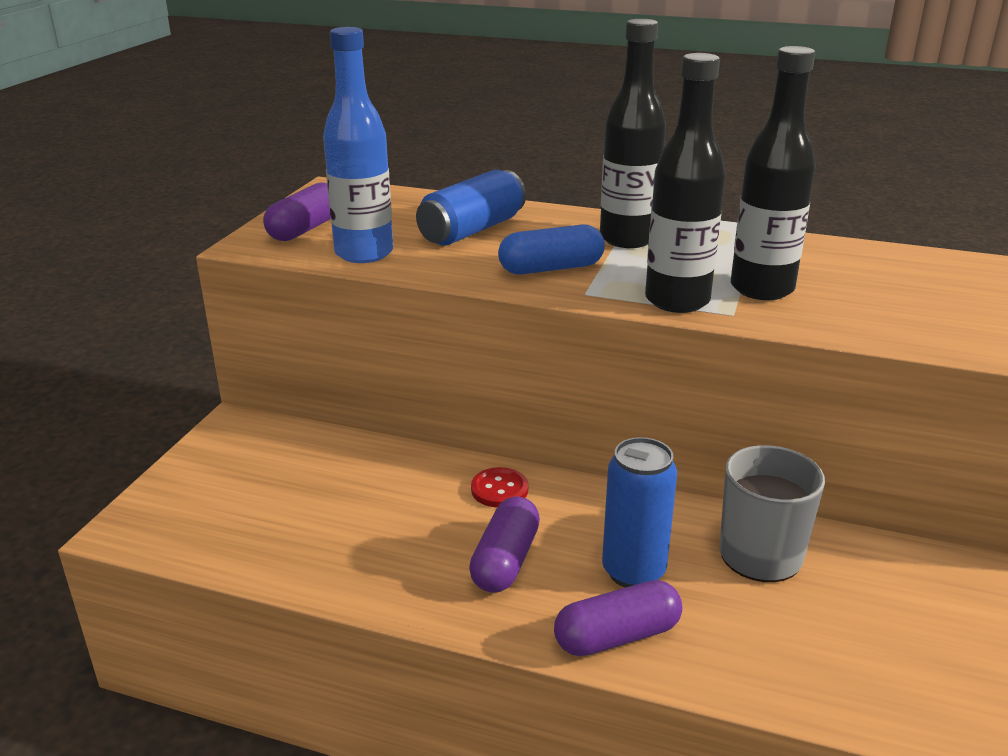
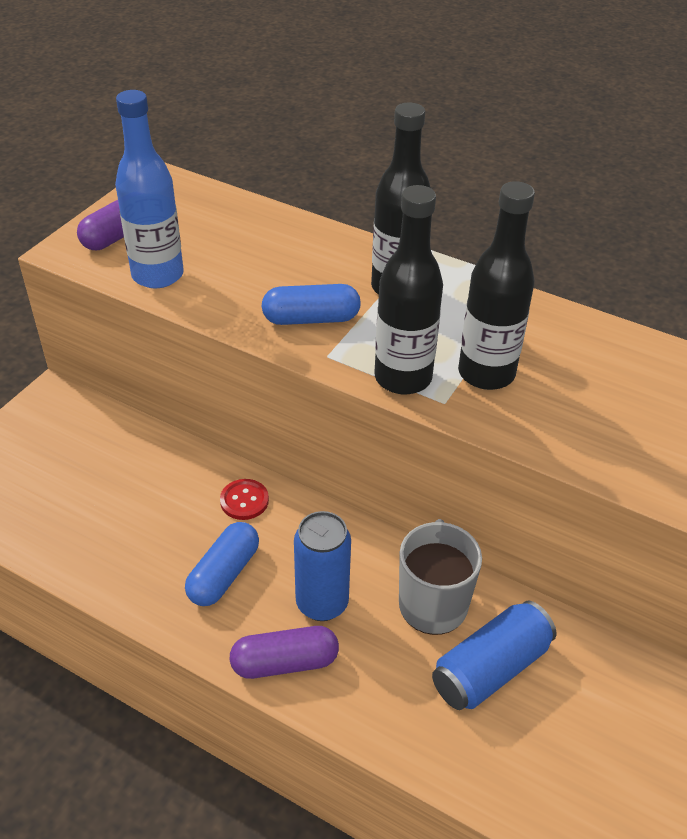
camera: 10 degrees right, 15 degrees up
blue can [416,170,526,246] -> blue can moved to [432,601,556,710]
purple capsule [469,496,540,593] -> blue capsule [185,522,259,606]

